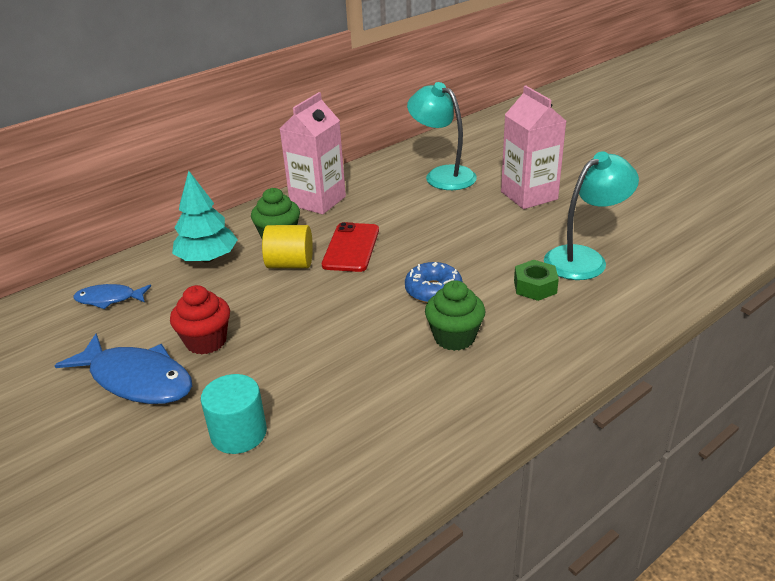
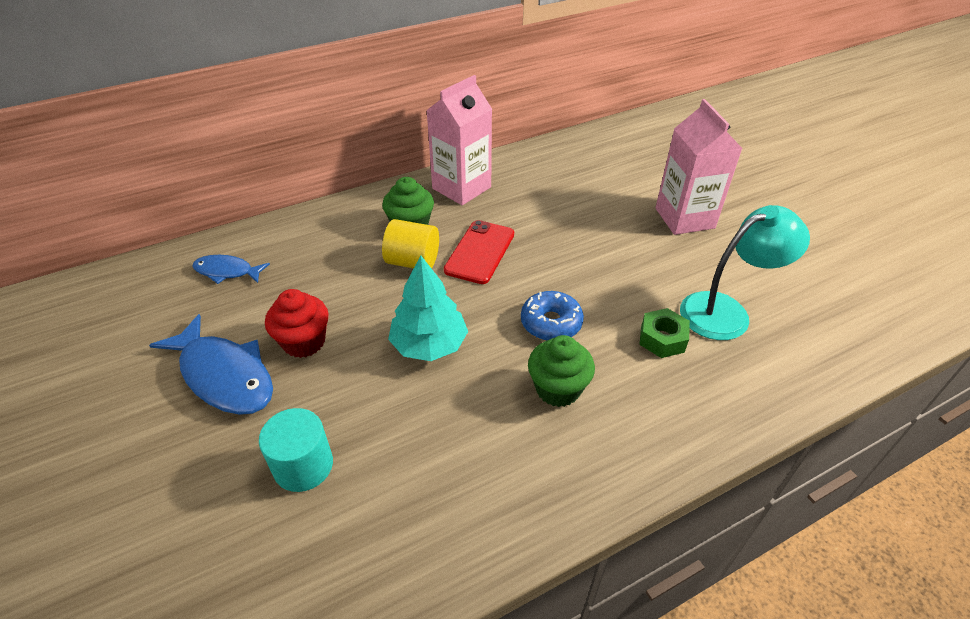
camera: 10 degrees right, 10 degrees up
turquoise tree [172,171,238,263] -> turquoise tree moved to [388,255,468,361]
turquoise lamp [407,82,477,190] -> none

